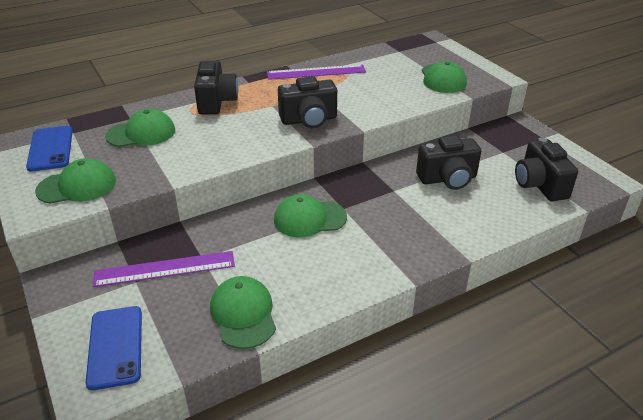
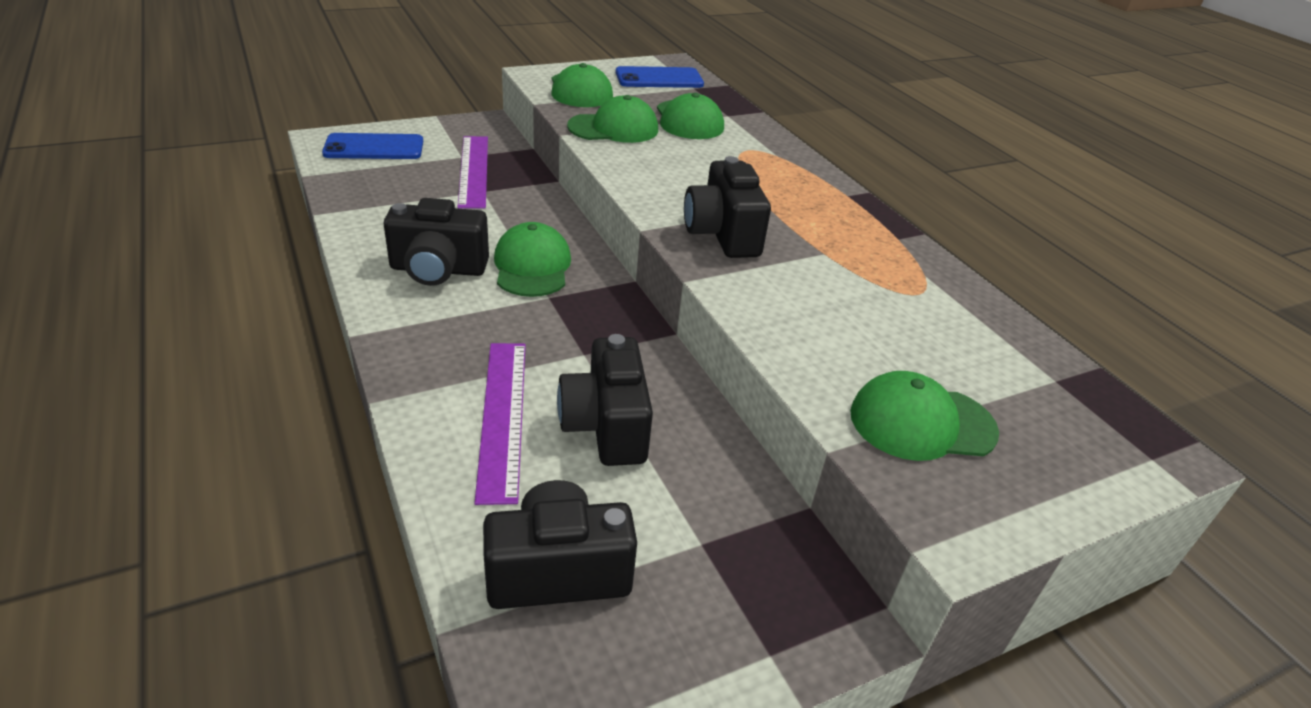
camera: 90 degrees right, 0 degrees up
black camera [194,61,238,115] -> black camera moved to [384,198,489,286]
green cap [210,276,276,349] -> green cap moved to [567,95,658,143]
purple ruler [267,64,366,80] -> purple ruler moved to [475,343,526,505]

